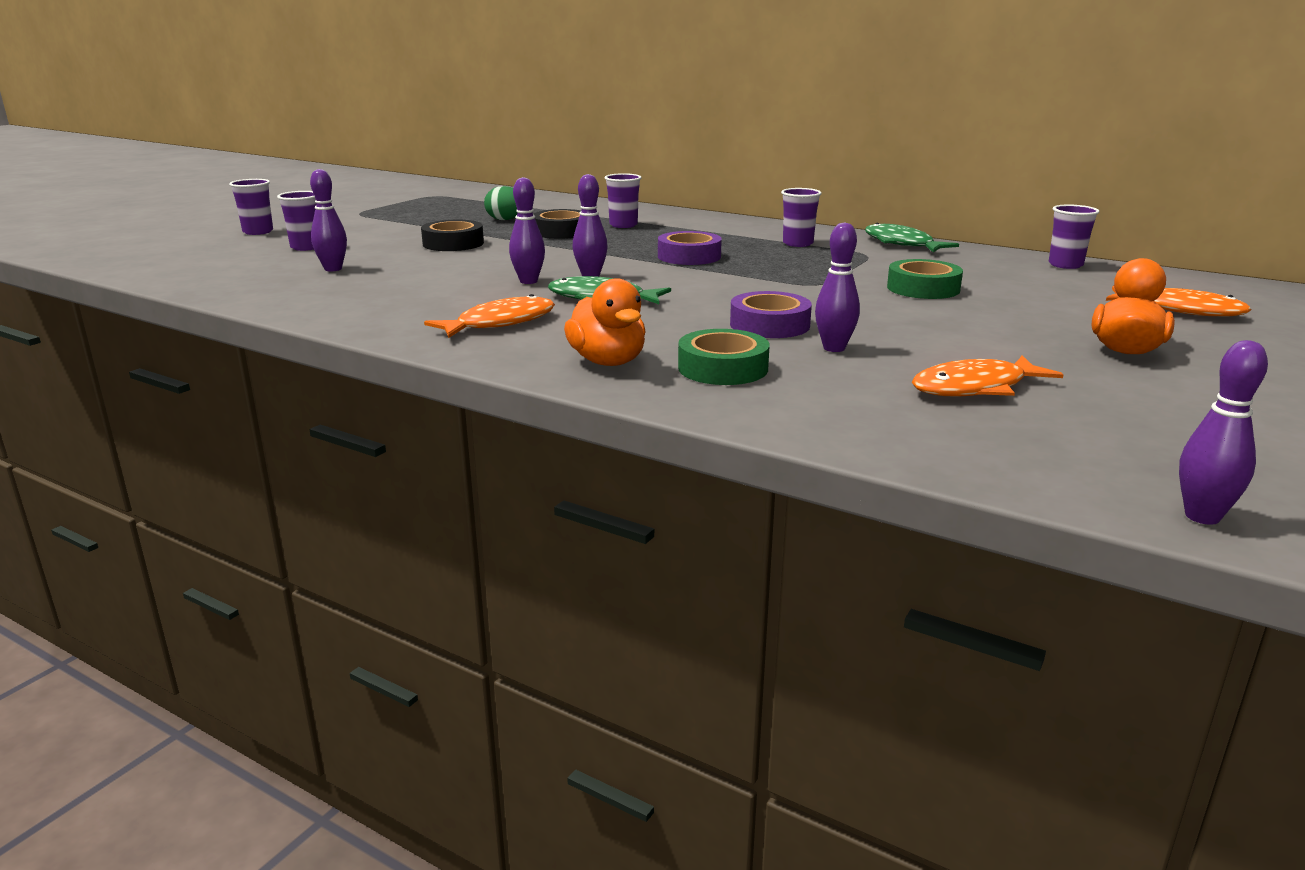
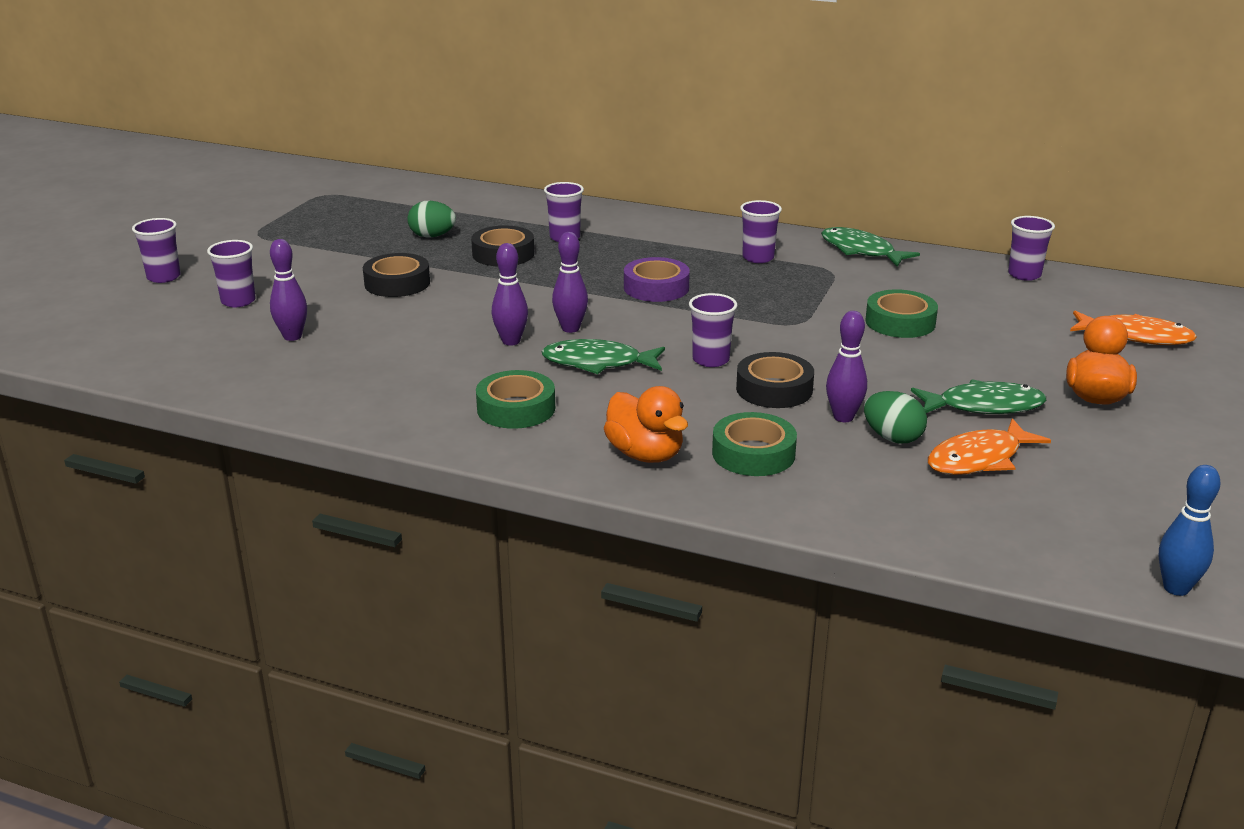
camera: 10 degrees left, 5 degrees up
orange fish [424,294,555,338] -> green tape [476,370,555,429]
purple tape [730,291,812,338] -> black tape [736,352,814,408]
purple bowling pin [1179,340,1268,525] -> blue bowling pin [1159,465,1221,596]
none -> purple cup [689,293,737,367]
none -> green egg [864,391,927,444]
none -> green fish [911,379,1046,414]

